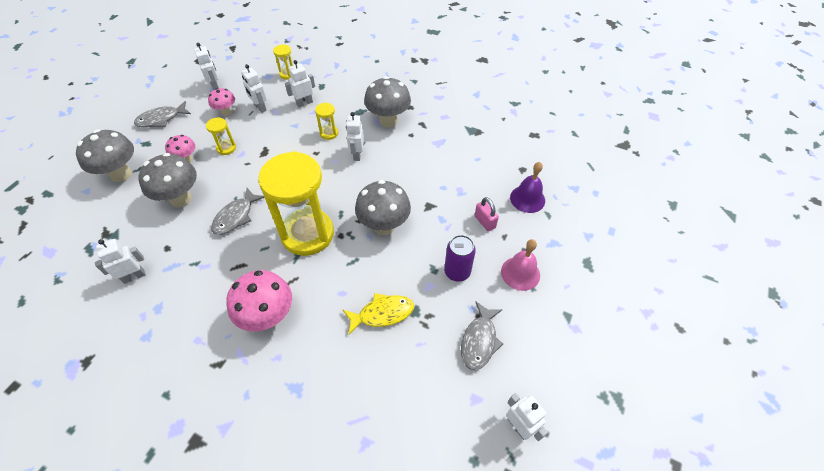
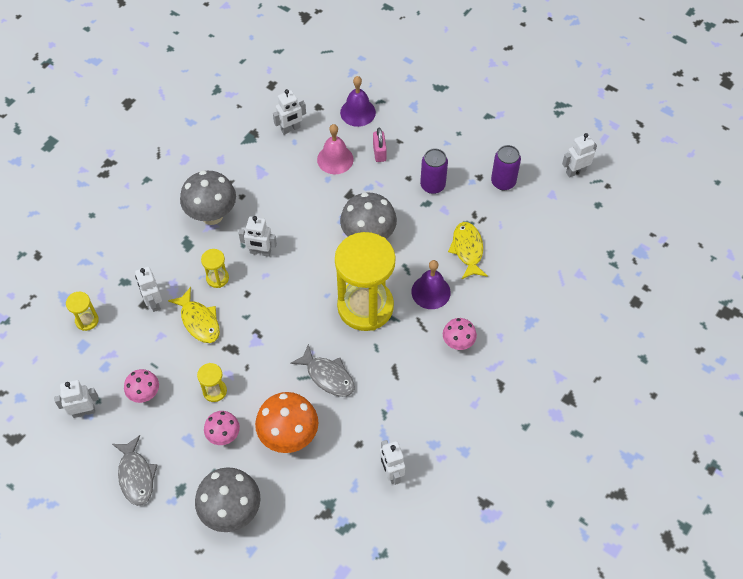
camera: 80 degrees left, 5 degrees up
grey mushroom [138,153,197,207] -> orange mushroom [255,392,318,453]
pink mushroom [226,270,292,332] -> pink mushroom [443,318,477,350], size x0.58
white robot [241,64,267,113] -> white robot moved to [273,89,306,135]
grey fish [461,301,503,370] -> purple can [491,145,521,190]
pink padlock [475,197,499,232] -> pink padlock turned 75 degrees counterclockwise [373,127,387,162]
pink bell [501,239,540,291] -> pink bell moved to [317,124,354,174]
none -> yellow fish [168,287,220,343]
none -> purple bell [411,260,451,309]

